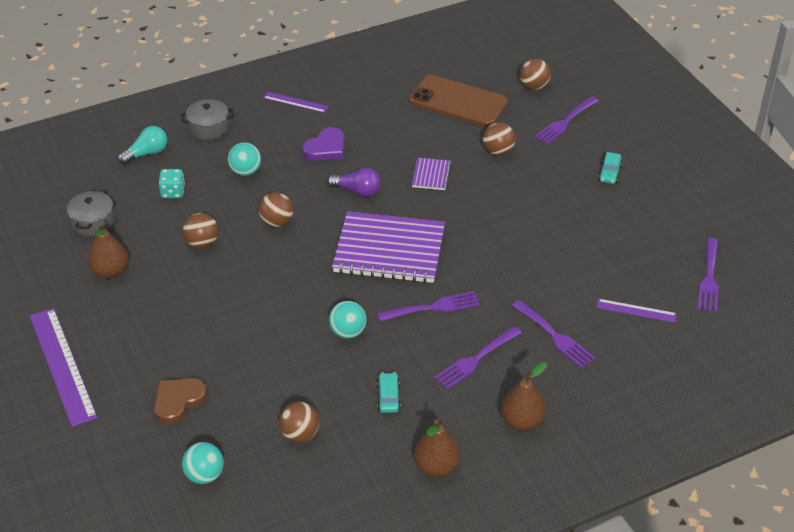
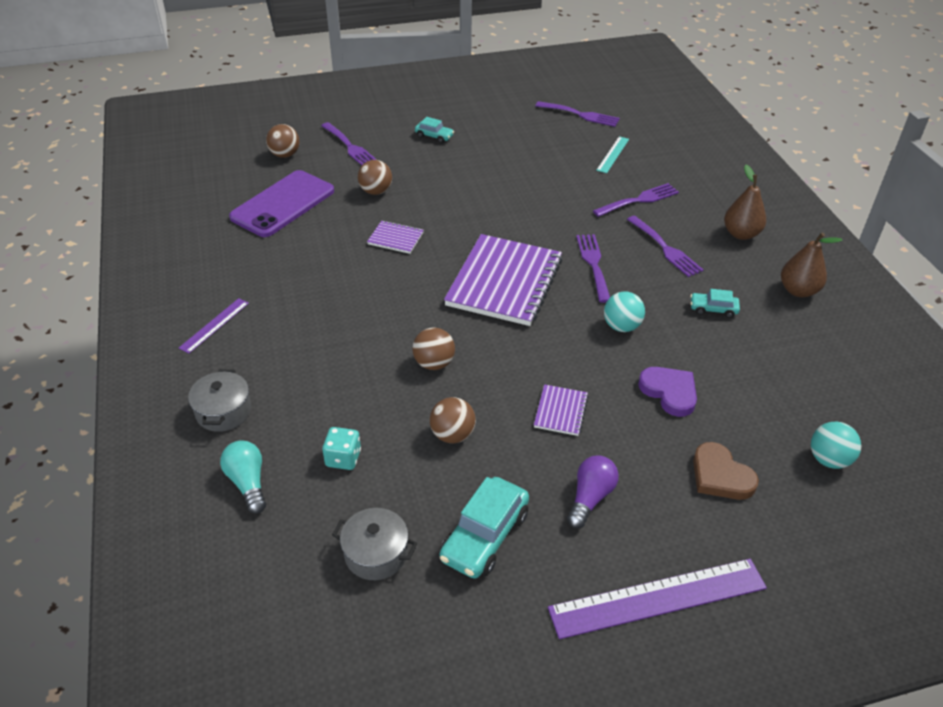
camera: 80 degrees left, 0 degrees up
brown pear [87,223,128,279] -> turquoise car [440,477,529,579]
turquoise ball [228,142,261,176] -> none
brown ball [279,402,319,442] -> none
purple heart [302,127,344,161] -> purple heart moved to [638,367,697,417]
purple light bulb [327,168,381,197] -> purple light bulb moved to [567,455,619,529]
brown phone [409,75,508,127] -> purple phone [229,170,334,237]
purple ruler [596,299,677,323] -> turquoise ruler [596,136,629,173]
none -> purple notebook [534,384,588,436]

